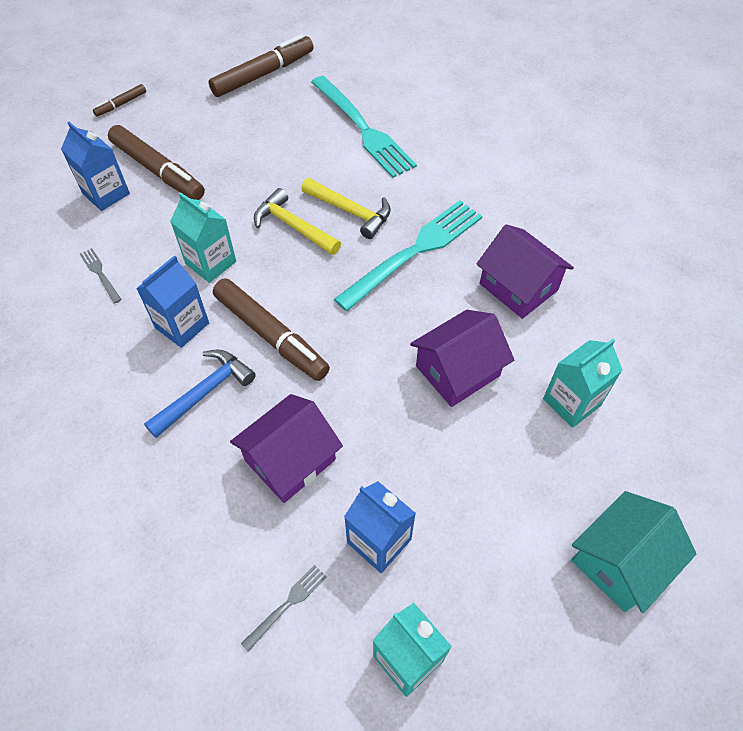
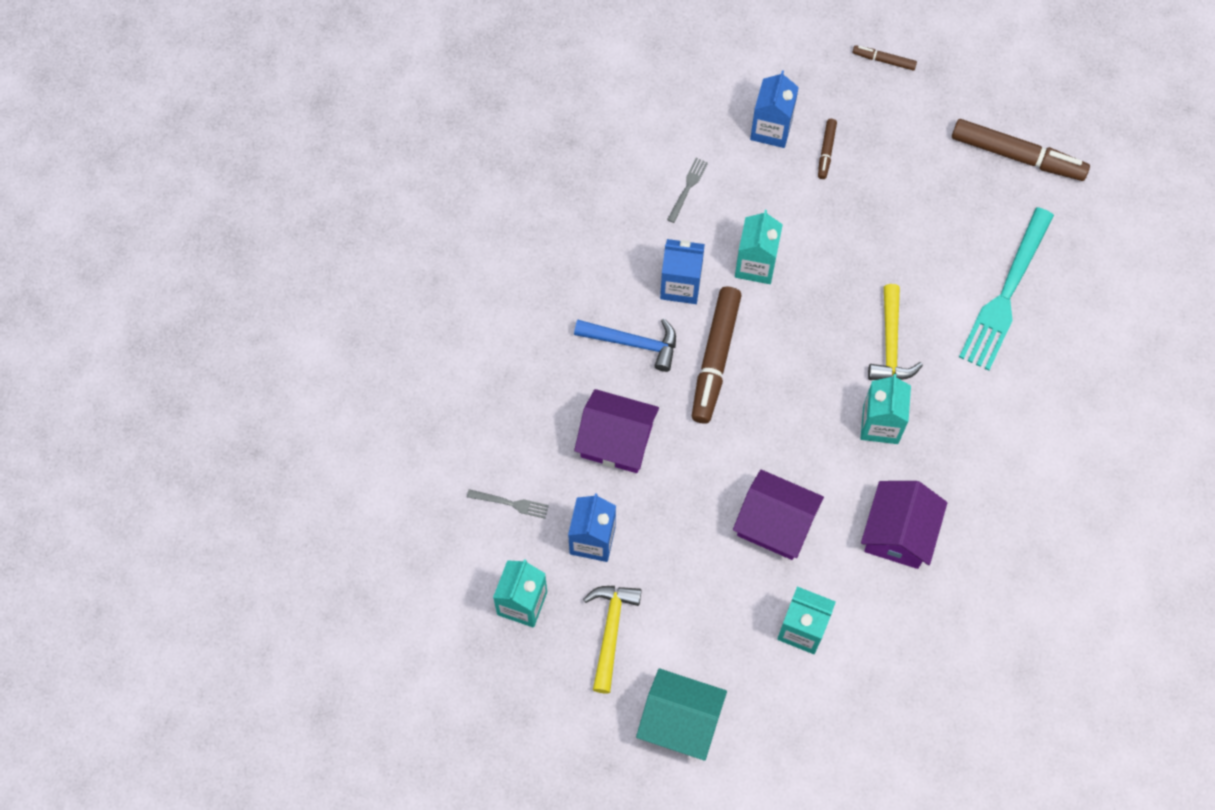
camera: 60 degrees right, 10 degrees up
brown marker [108,125,205,200] -> brown marker [818,119,837,179], size x0.48
yellow hammer [254,188,341,255] -> yellow hammer moved to [583,586,642,693]
turquoise fork [334,200,482,311] -> turquoise carton [861,374,911,444]

